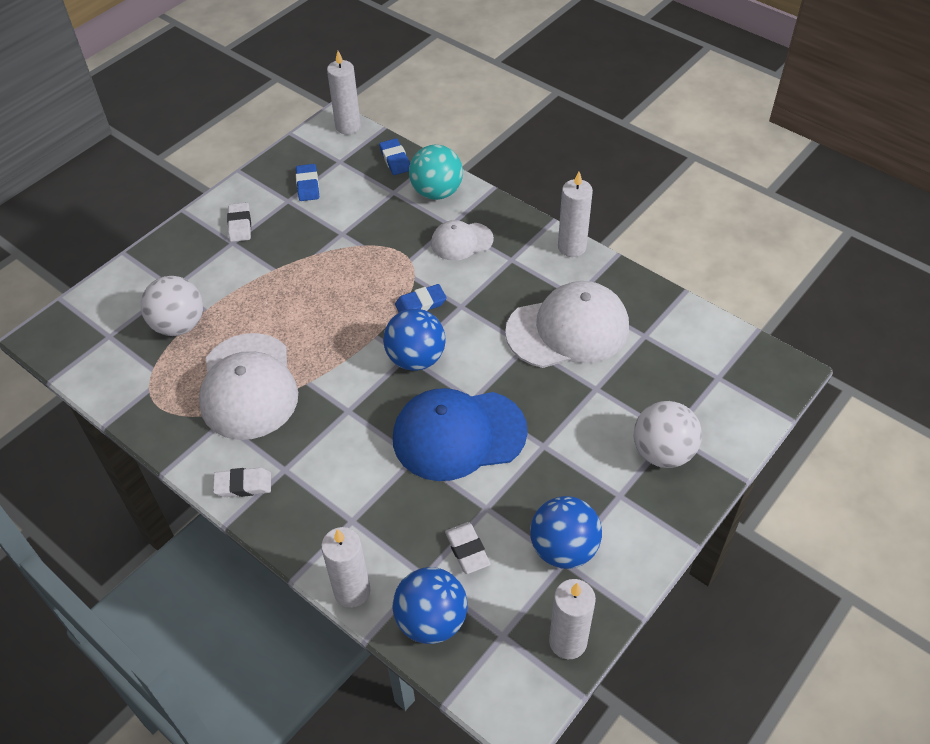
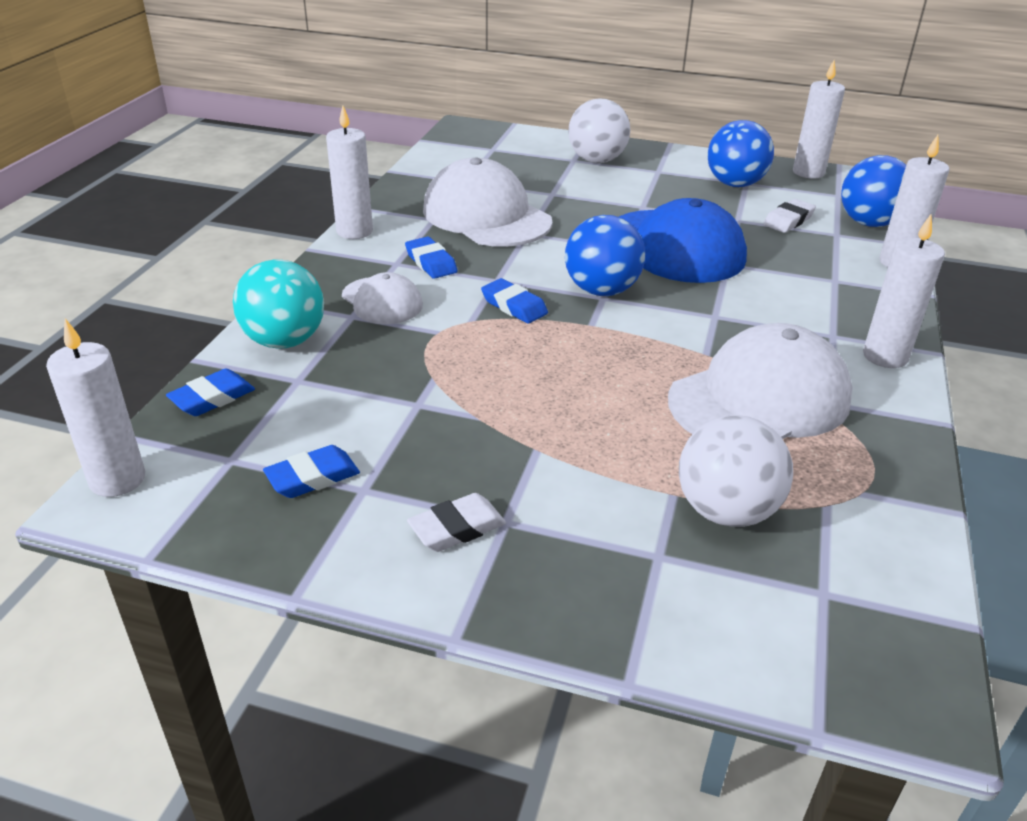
camera: 115 degrees left, 15 degrees down
white eraser [213,468,271,497] -> white candle [863,215,945,368]
none -> blue eraser [405,237,458,279]

